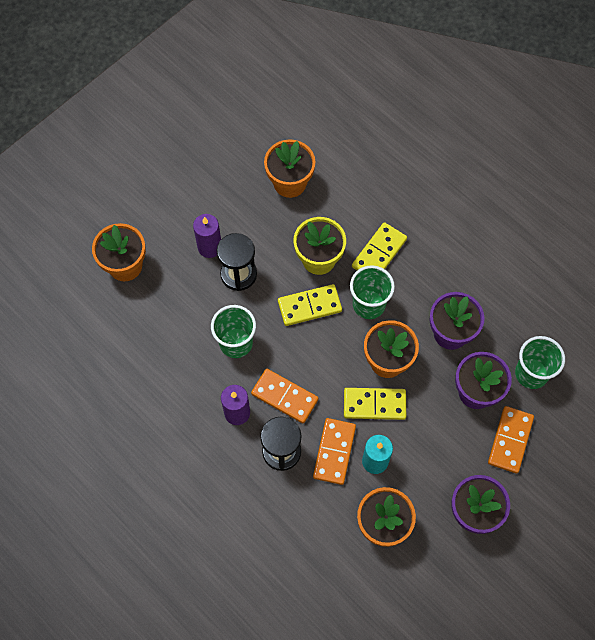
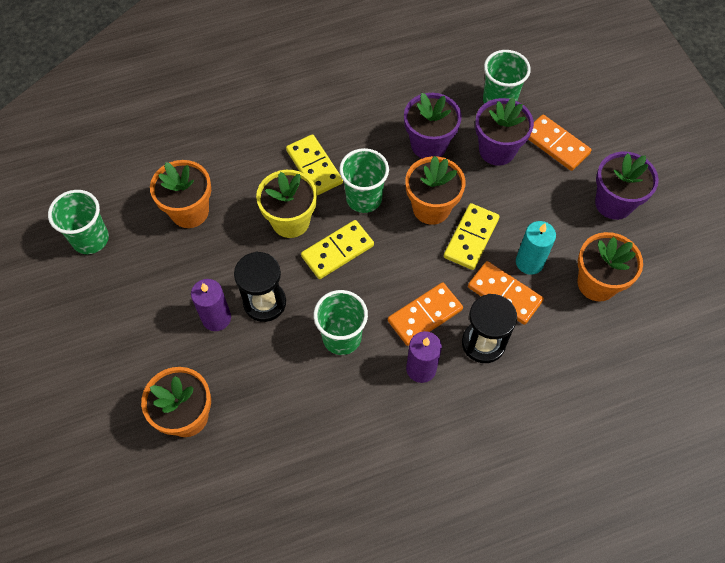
camera: 65 degrees left, 5 degrees down
yellow domino [278,284,342,326] -> yellow domino turned 45 degrees clockwise [301,220,374,279]
none -> green cup [48,190,109,254]

